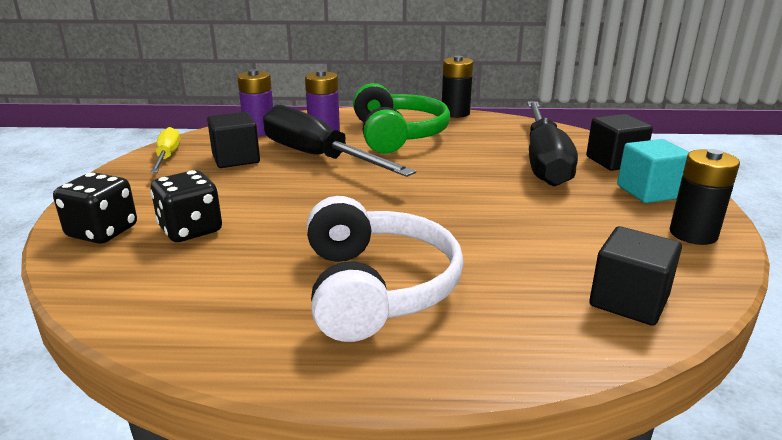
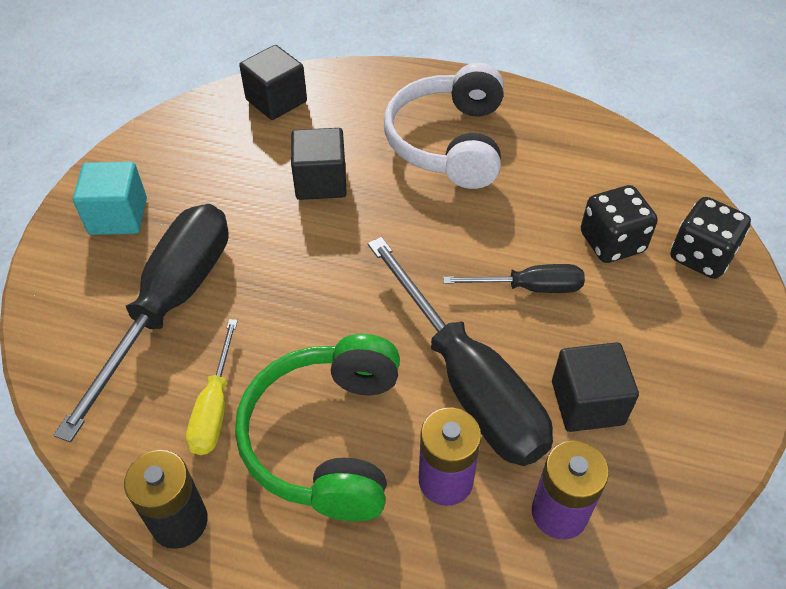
camera: 165 degrees left, 25 degrees up
yellow screwdriver [150,127,180,173] -> yellow screwdriver moved to [186,319,238,455]
black cube [586,114,653,171] -> black cube moved to [291,128,347,200]
black battery [670,149,740,245] -> none
none -> black screwdriver [443,264,585,293]

